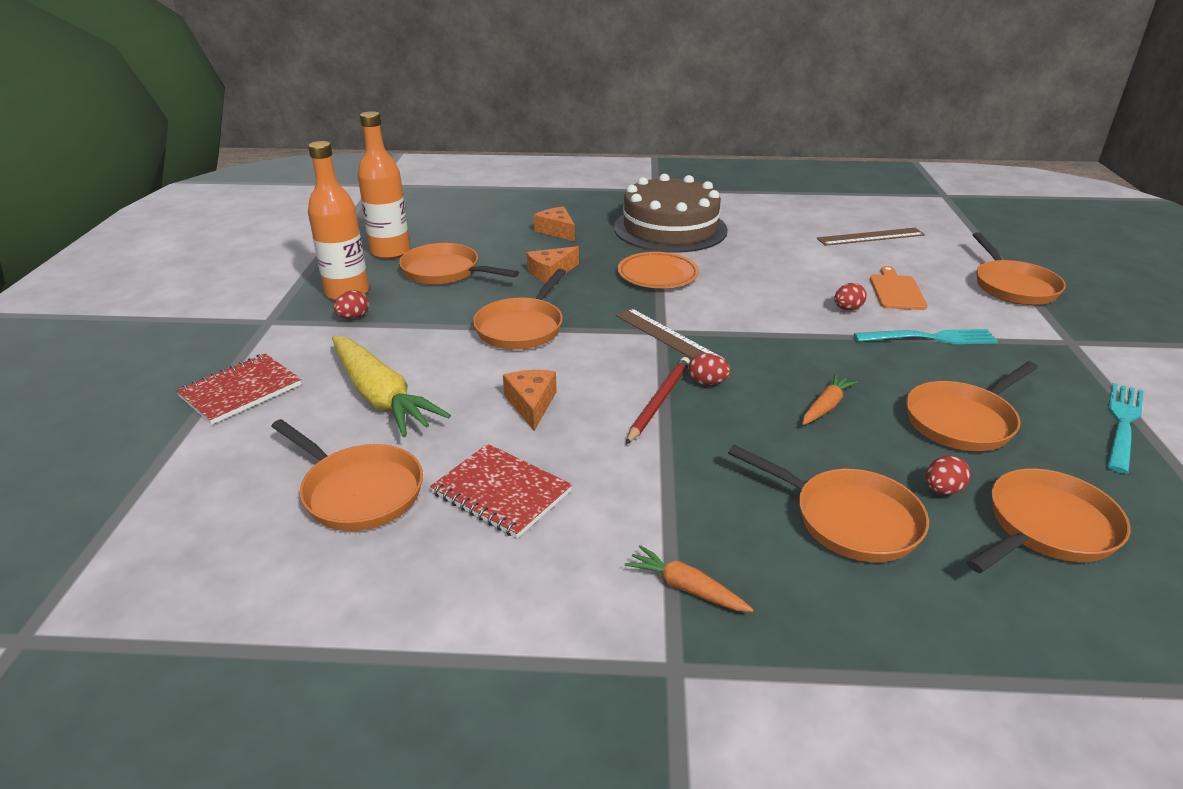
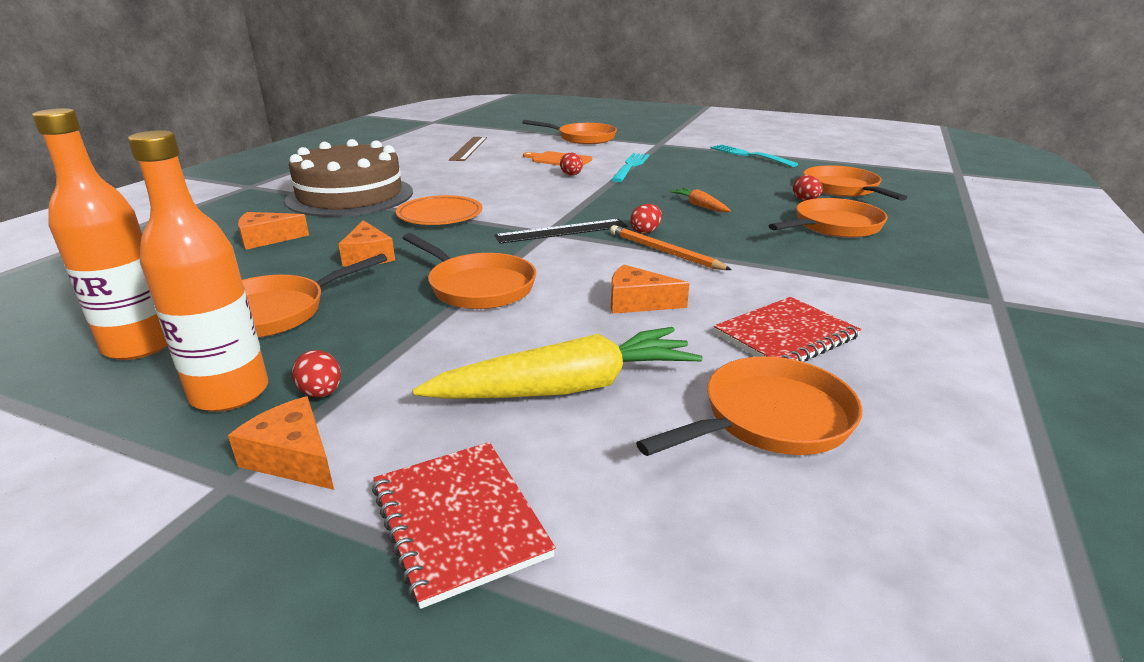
camera: 70 degrees left, 5 degrees down
brown ruler [616,308,728,362] -> black ruler [494,219,627,244]
orange carrot [625,545,754,612] -> none
red pencil [626,357,690,444] -> orange pencil [610,225,732,270]
orange pan [906,361,1038,451] -> none
none -> orange cheese [228,396,334,490]

